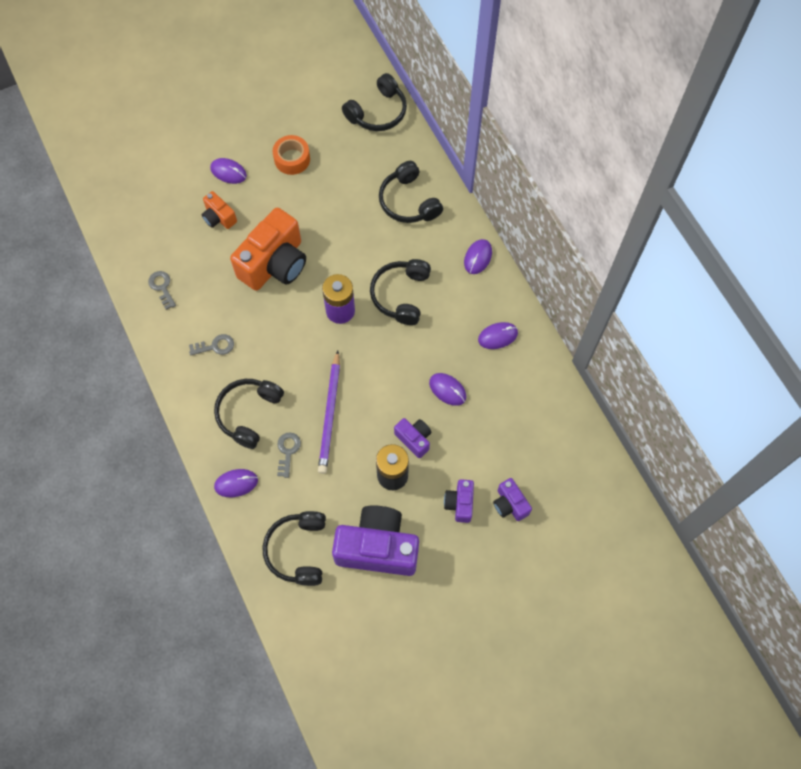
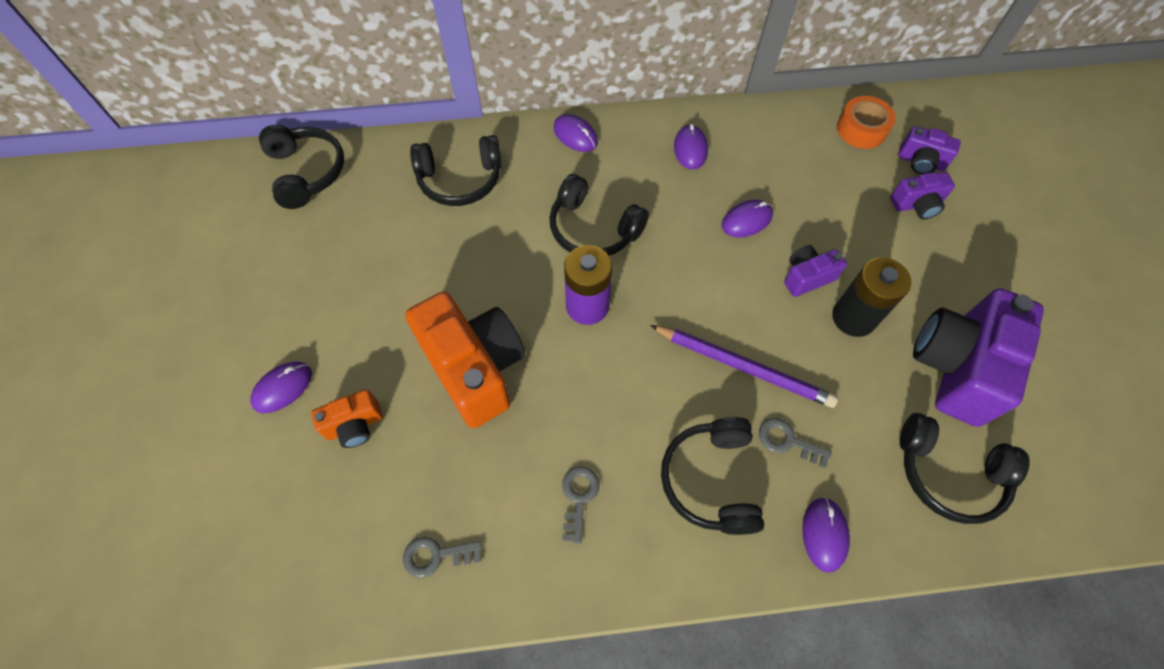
camera: 70 degrees left, 5 degrees down
black headphones [214,379,284,449] -> black headphones turned 45 degrees clockwise [661,417,764,535]
orange tape [273,135,310,175] -> orange tape moved to [837,96,896,149]
purple camera [444,479,474,523] -> purple camera moved to [898,126,961,174]

